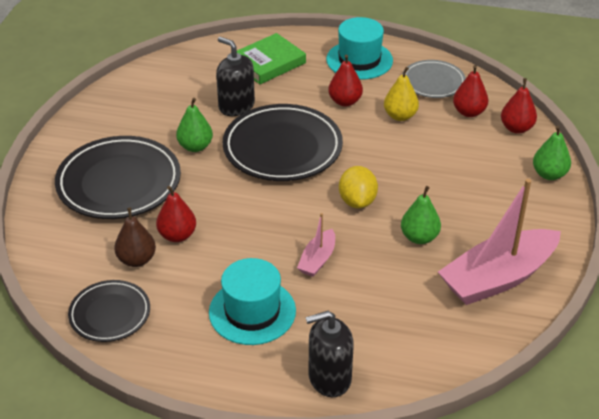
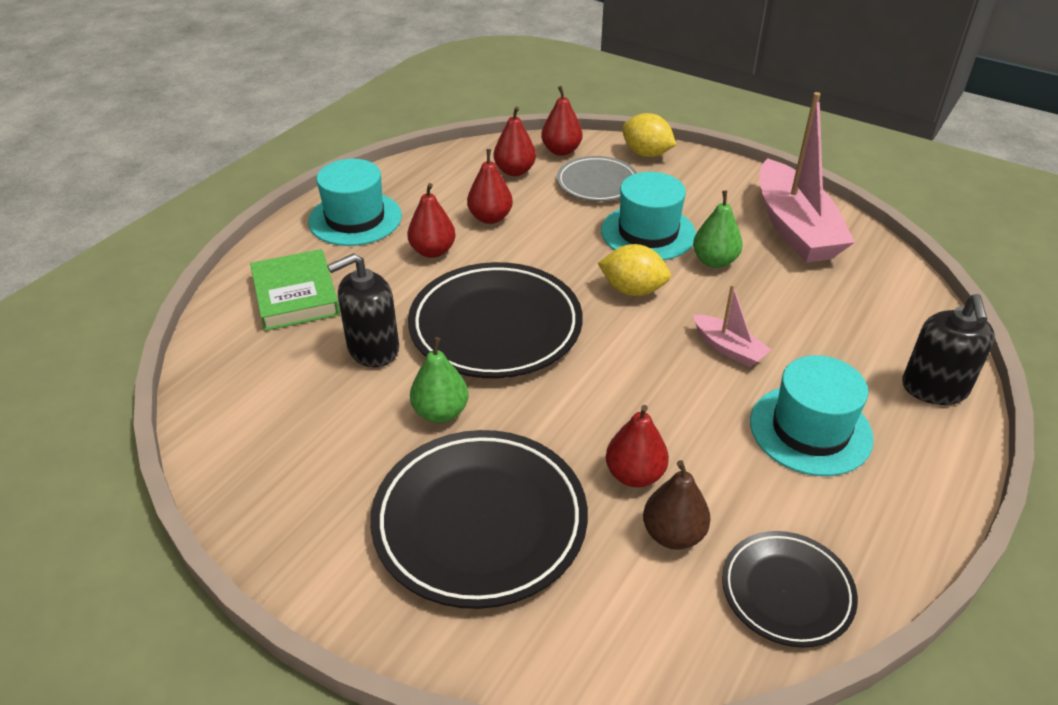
camera: 70 degrees left, 0 degrees up
yellow pear [384,67,419,121] -> red pear [467,149,513,224]
grey plate [402,60,466,98] -> grey plate moved to [557,156,637,201]
green pear [533,126,571,180] -> yellow lemon [622,113,676,157]
none -> turquoise hat [601,172,696,260]

